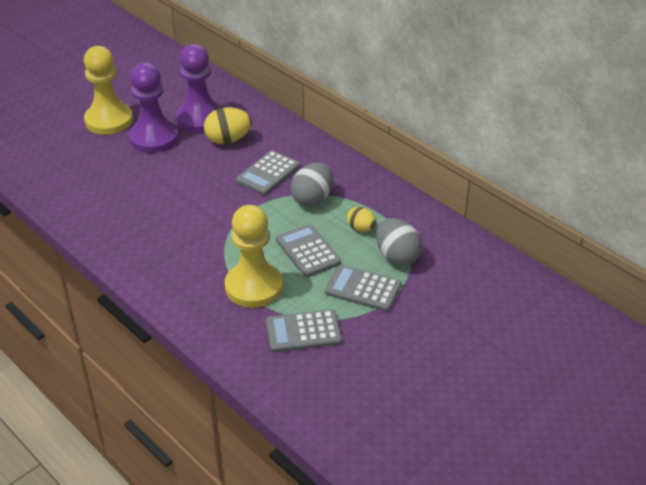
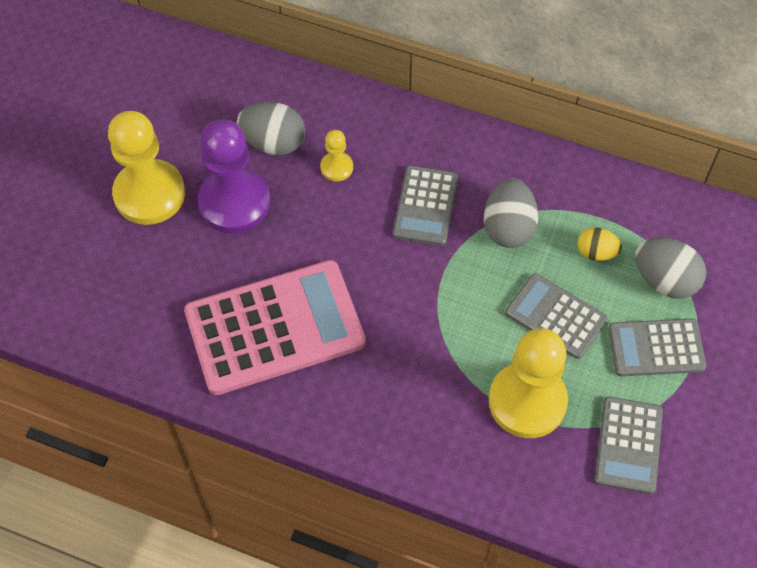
camera: 25 degrees left, 20 degrees up
purple pawn [176,44,222,133] -> grey egg [237,102,305,155]
yellow egg [204,107,252,144] -> yellow pawn [320,130,353,181]
grey calculator [266,309,342,352] -> grey calculator turned 45 degrees counterclockwise [595,396,663,494]
none -> pink calculator [184,260,366,395]

